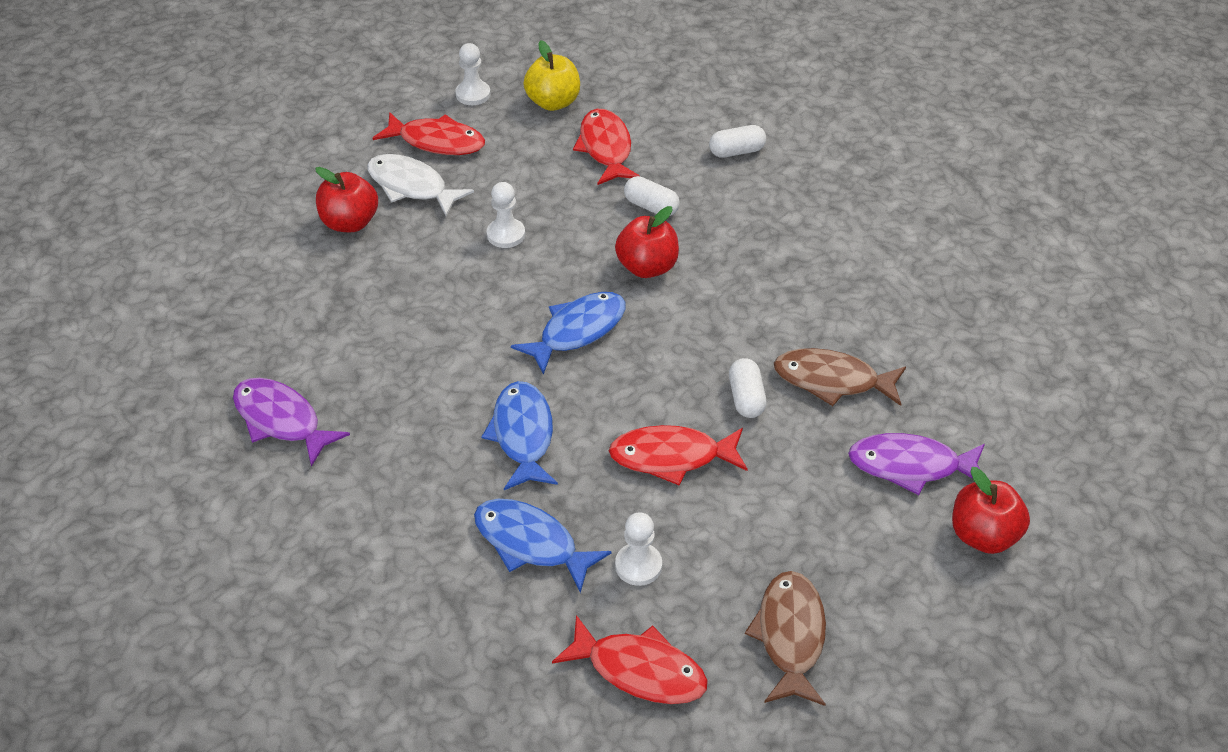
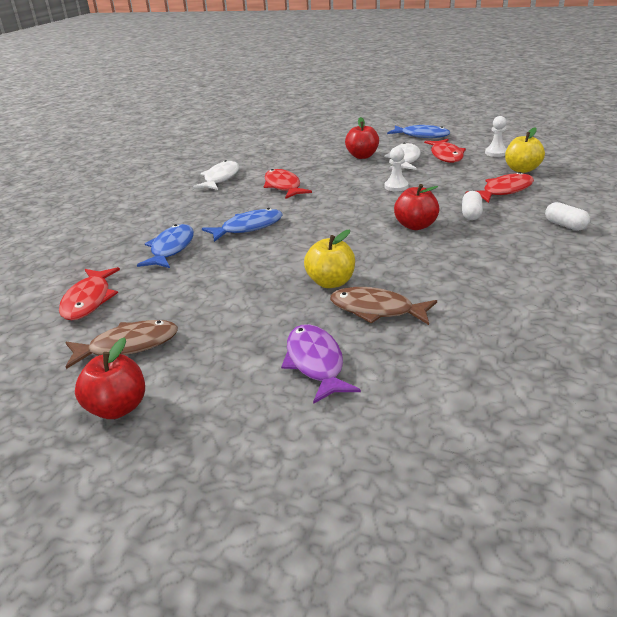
camera: 70 degrees right, 15 degrees down
purple fish [233,378,350,467] -> white fish [193,160,239,190]
blue fish [511,292,626,375] -> blue fish moved to [387,125,450,138]
red fish [609,425,748,486] -> red fish moved to [264,169,312,199]
white pawn [615,512,662,586] -> none
white capsule [729,358,766,418] -> yellow apple [304,230,355,288]
brown fish [774,348,906,406] -> brown fish turned 60 degrees counterclockwise [330,287,437,325]
red apple [952,467,1030,554] -> red apple moved to [75,337,145,419]

